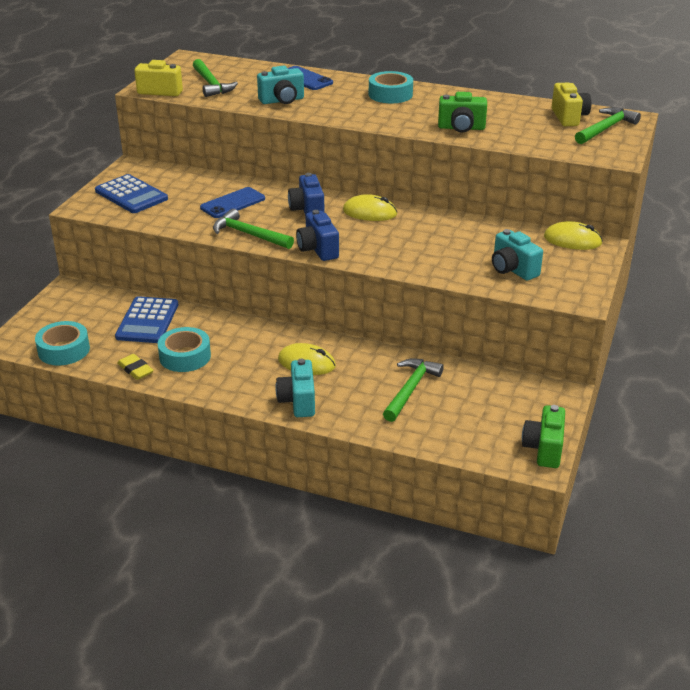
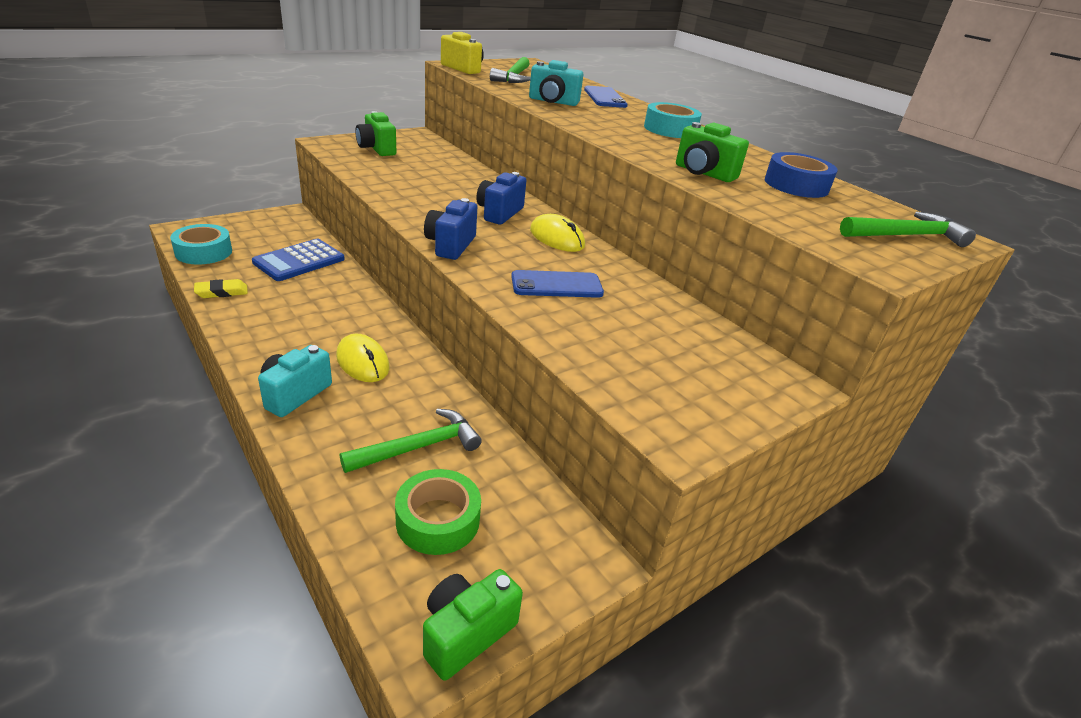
camera: 30 degrees right, 0 degrees up
blue calculator [95,174,168,213] -> green camera [355,111,396,156]
yellow eraser [117,354,154,380] -> yellow eraser turned 75 degrees clockwise [194,279,248,298]
turquoise tape [158,327,211,372] -> none
blue phone [200,187,265,218] -> blue phone moved to [511,270,604,298]
green hammer [213,209,294,249] -> none
turquoise camera [492,229,543,281] -> none
yellow mouse [544,221,603,250] -> none
yellow camera [552,83,591,126] -> none
none -> green tape [395,469,481,555]
none -> blue tape [765,152,838,198]

